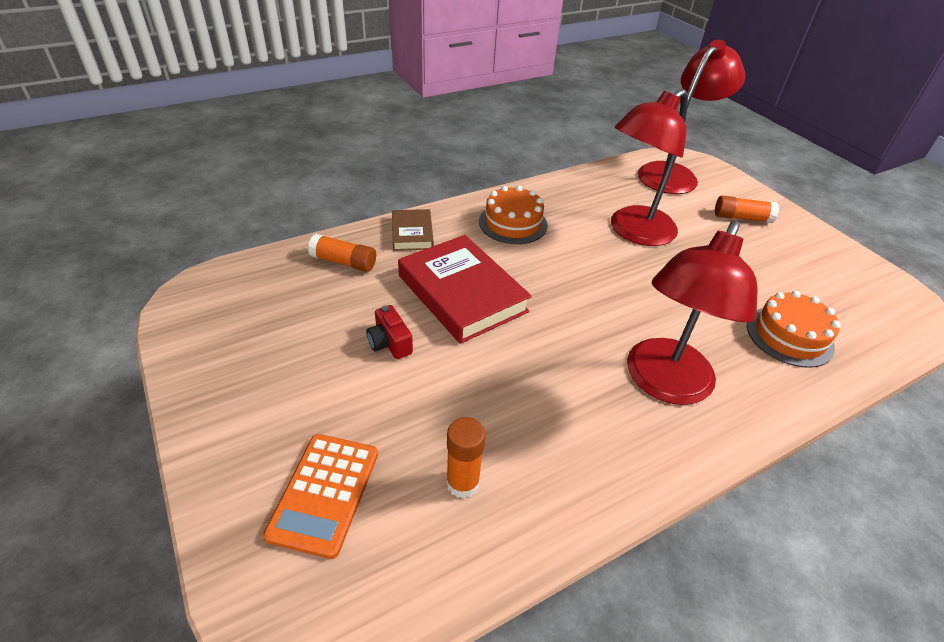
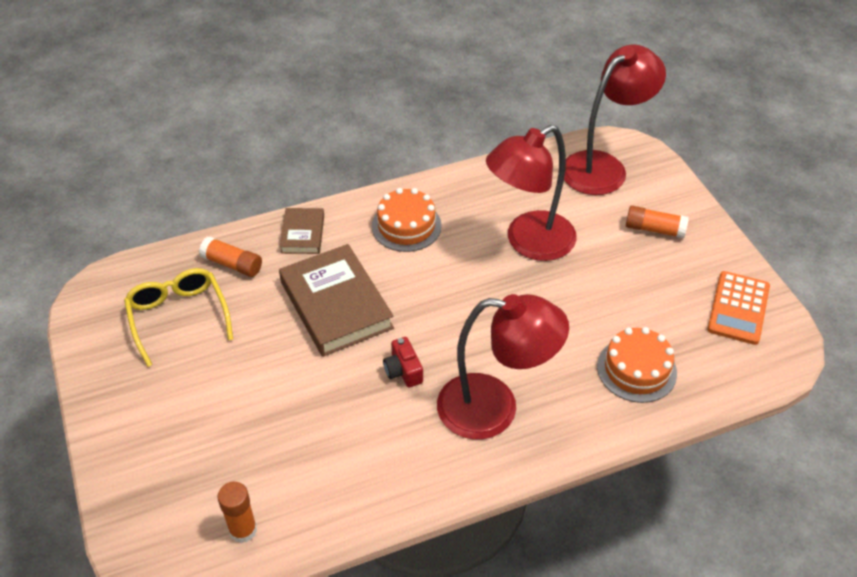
camera: 10 degrees right, 5 degrees up
orange calculator [263,434,378,559] -> orange calculator moved to [707,271,770,345]
red camera [366,305,413,359] -> red camera moved to [383,337,423,388]
red book [398,235,532,344] -> brown book [279,244,394,357]
orange glue stick [446,417,486,498] -> orange glue stick moved to [217,482,257,543]
red lamp [627,221,757,405] -> red lamp turned 120 degrees counterclockwise [437,294,569,439]
none -> yellow glasses [124,268,233,367]

